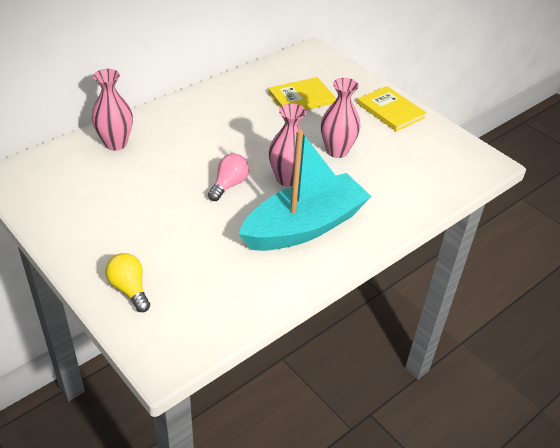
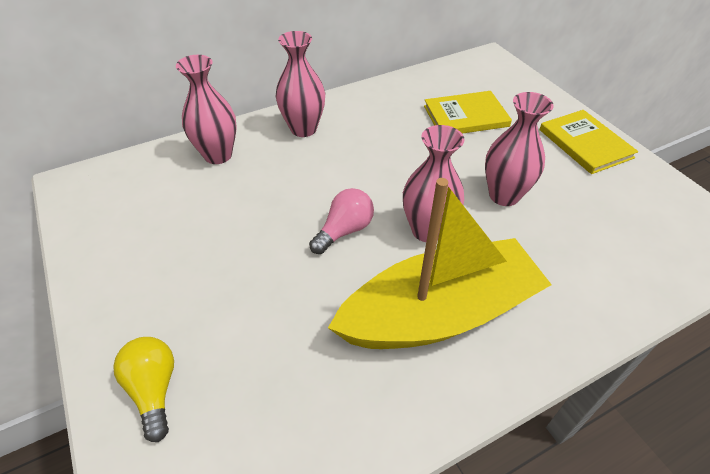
camera: 15 degrees right, 5 degrees up
turquoise boat [239,129,371,251] -> yellow boat [328,178,552,349]
none -> pink vase [276,31,325,137]

